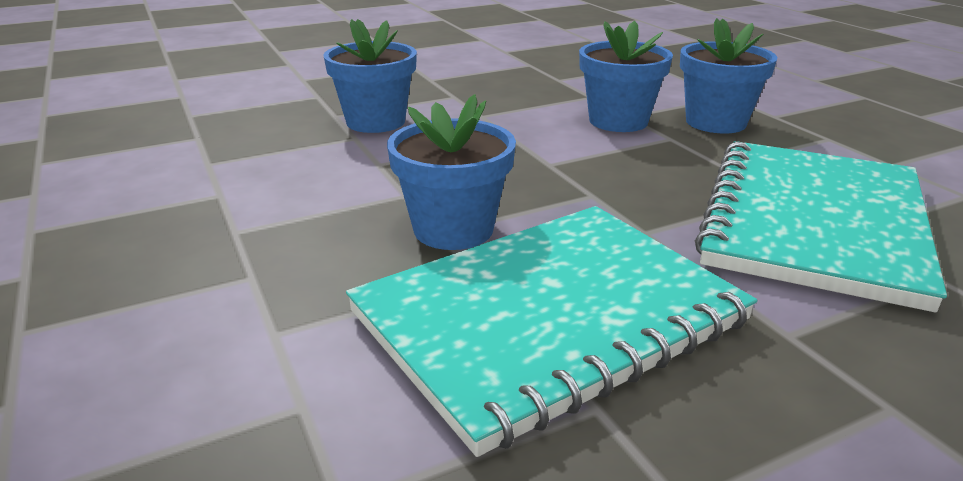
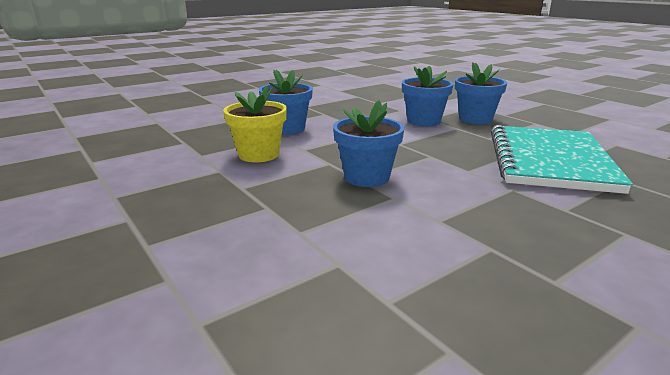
camera: 10 degrees left, 5 degrees down
turquoise notebook [346,206,757,457] -> none
none -> yellow flower pot [223,86,287,162]

